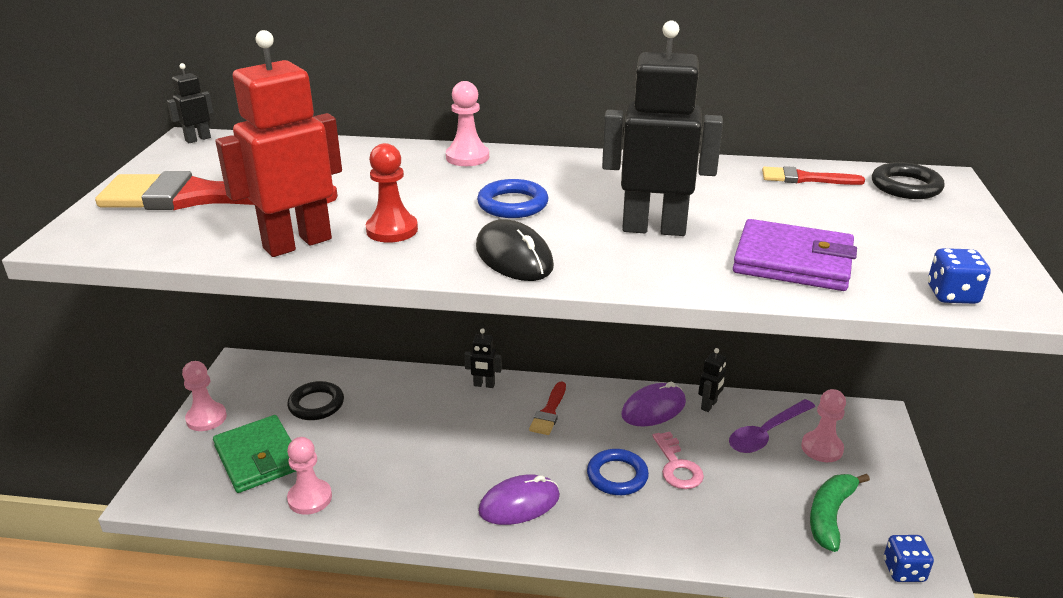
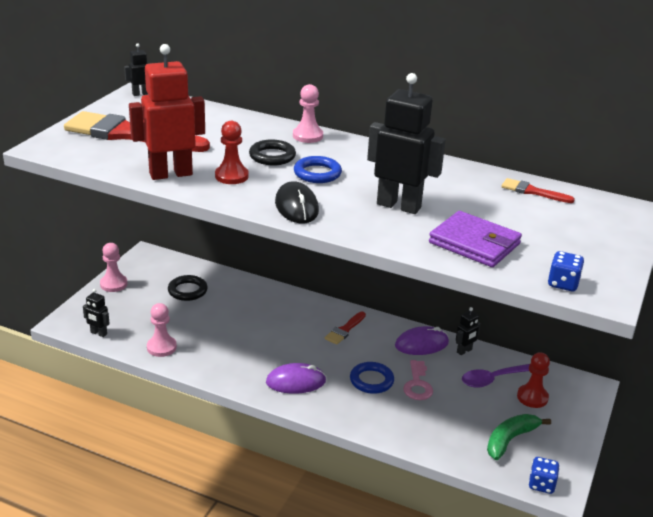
camera: 15 degrees right, 0 degrees up
green wallet [213,415,296,493] -> none
black robot [464,328,502,388] -> black robot moved to [83,289,110,337]
pink pawn [801,389,846,462] -> red pawn [517,352,550,408]
black ring [872,162,945,199] -> black ring moved to [249,139,296,166]

